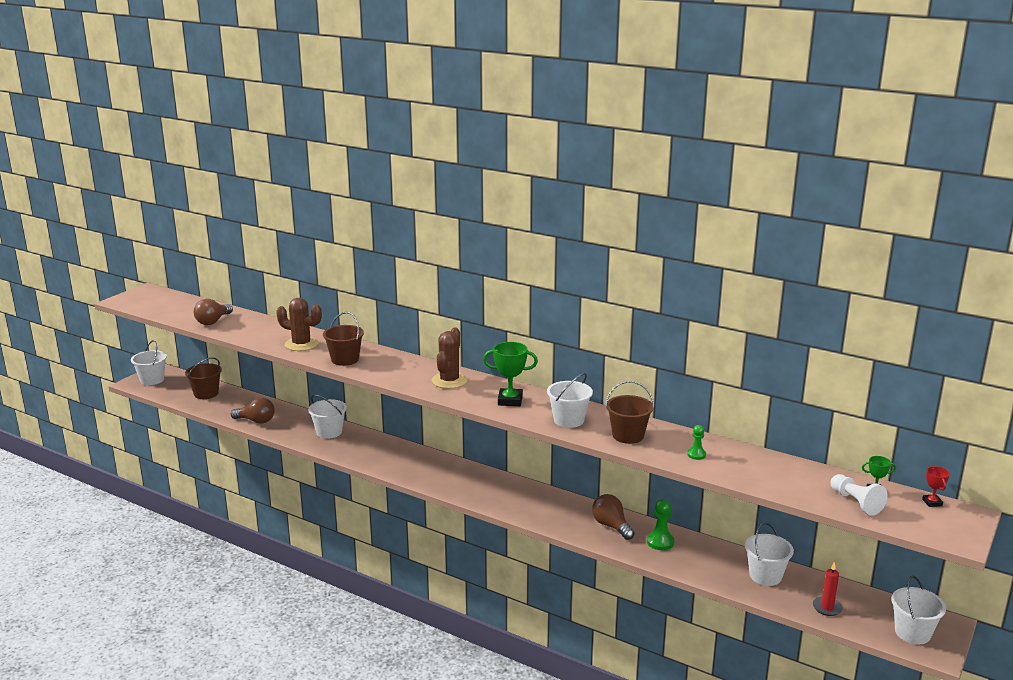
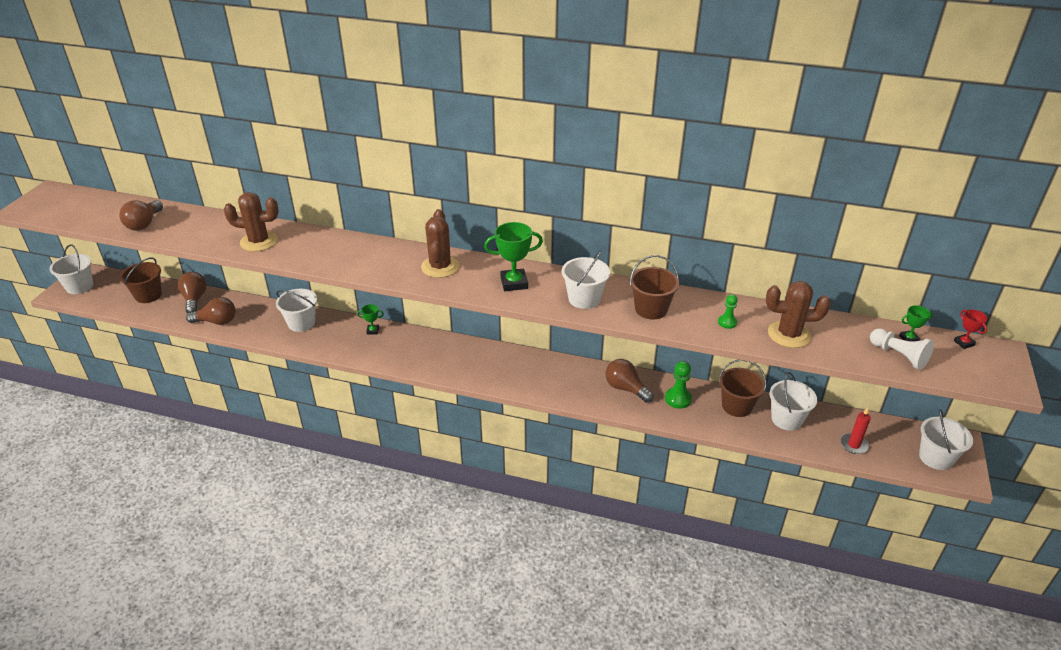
camera: 15 degrees left, 15 degrees up
brown bucket [323,312,364,366] -> brown bucket moved to [719,360,767,417]
none -> brown light bulb [178,272,207,313]
none -> green trophy [357,304,384,335]
none -> brown cactus [766,281,831,348]

